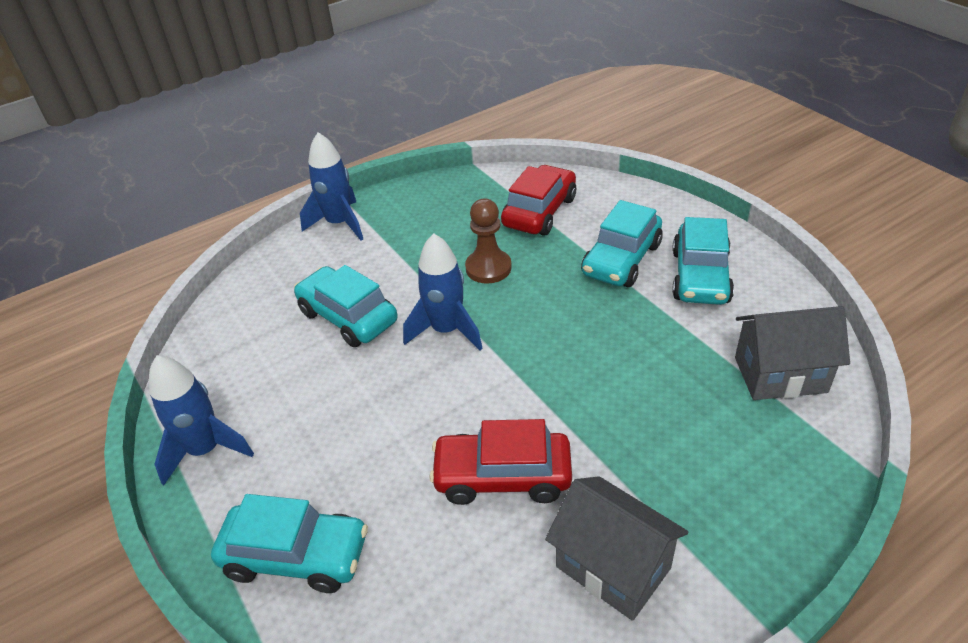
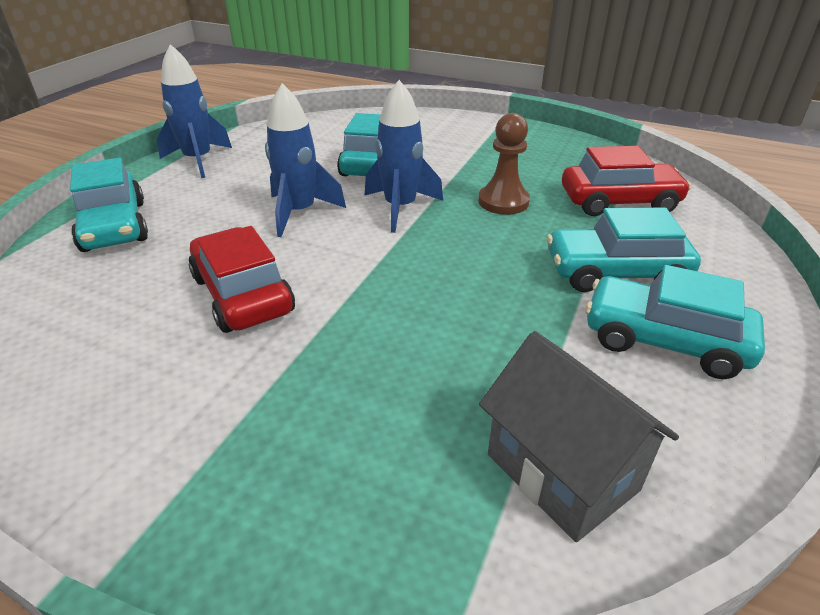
camera: 55 degrees right, 5 degrees down
blue rocket [300,132,363,241] -> blue rocket moved to [265,83,346,237]
grey house [545,476,688,621] -> none
turquoise car [672,217,734,305] -> turquoise car turned 45 degrees clockwise [586,265,765,379]

